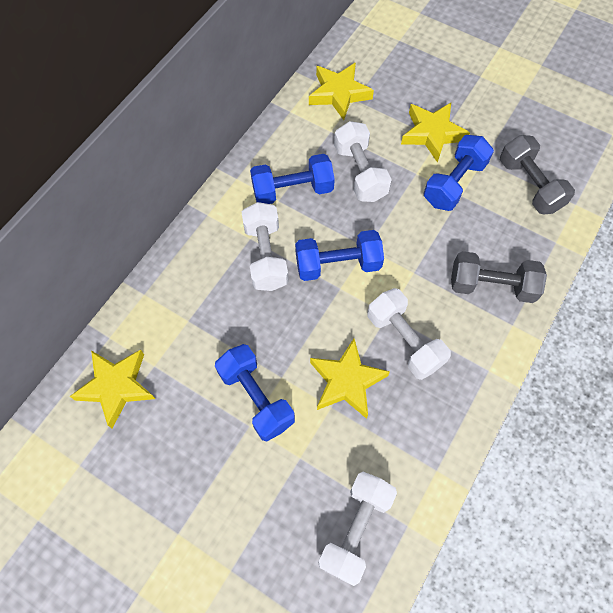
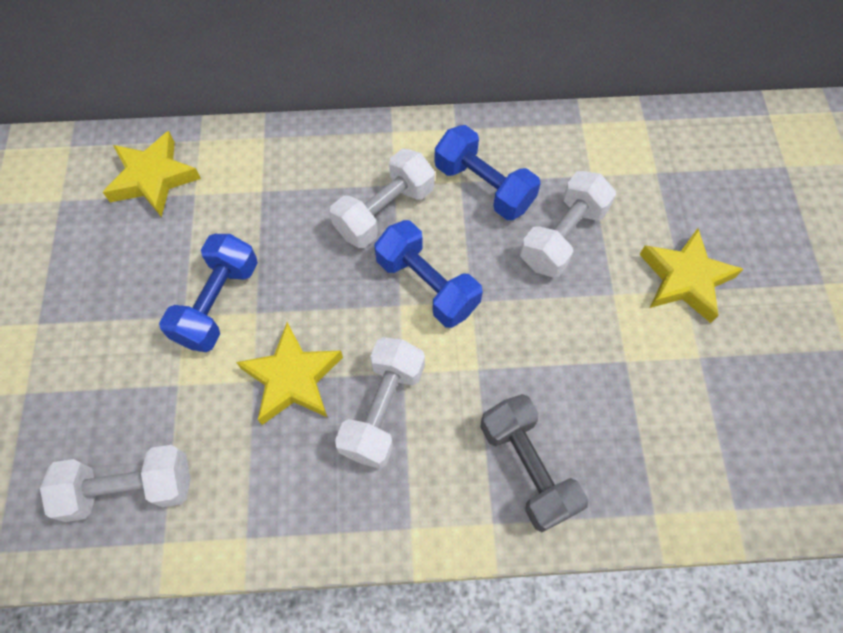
camera: 55 degrees right, 0 degrees up
yellow star [309,63,374,120] -> none
blue dumbbell [424,135,494,211] -> none
grey dumbbell [500,135,575,214] -> none

